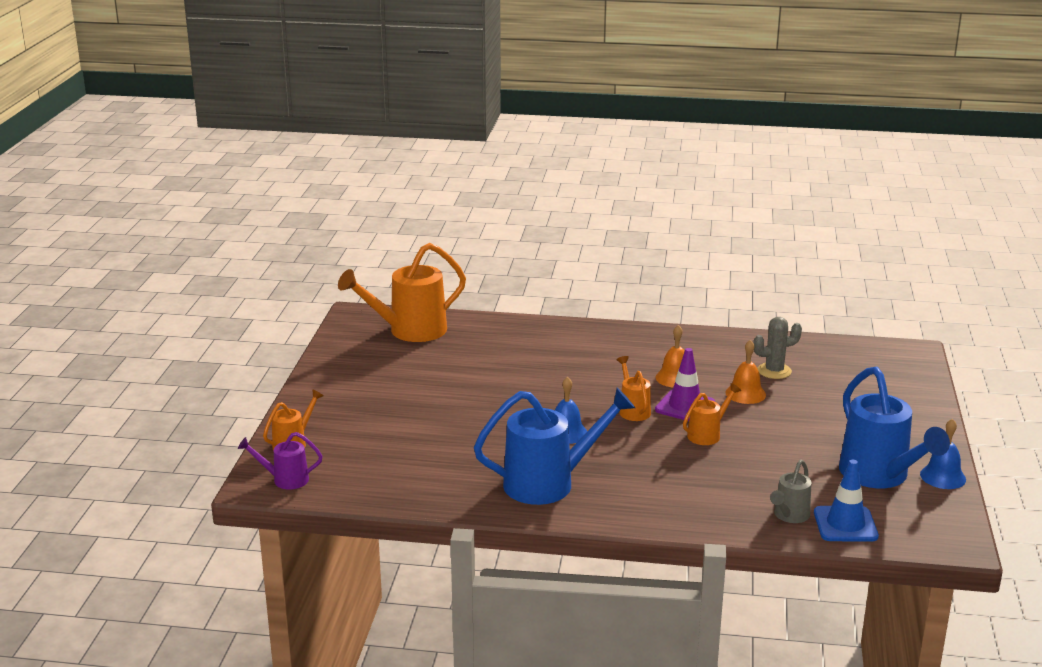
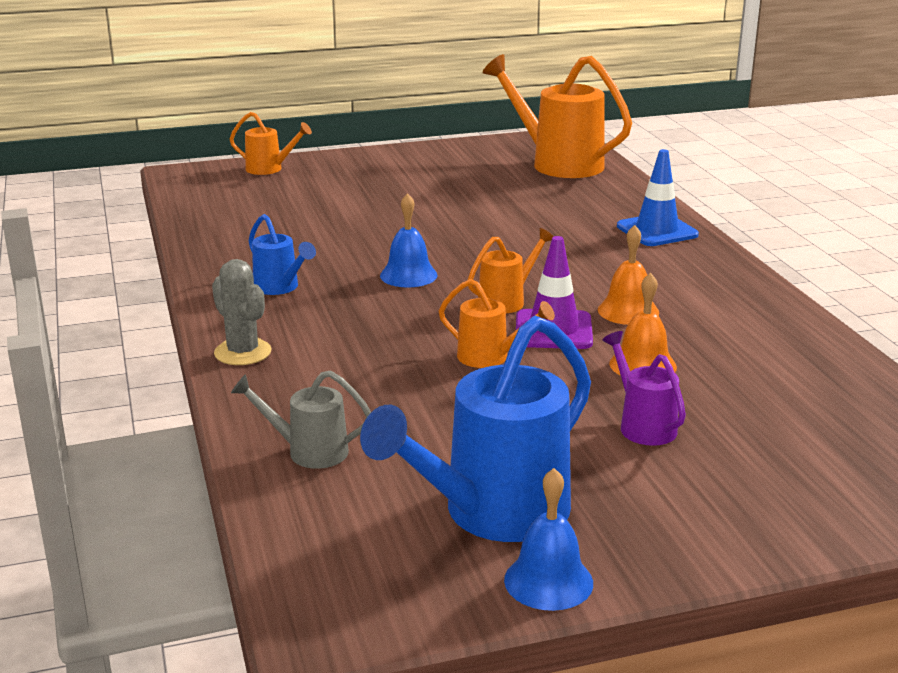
camera: 65 degrees right, 0 degrees up
purple watering can [238,432,322,490] -> purple watering can moved to [602,331,686,446]
blue watering can [474,388,635,505] -> blue watering can [248,214,316,295], size x0.51
grey cactus [753,317,802,379] -> grey cactus moved to [212,259,272,365]
blue traffic cone [814,460,879,542] -> blue traffic cone moved to [617,149,699,246]

